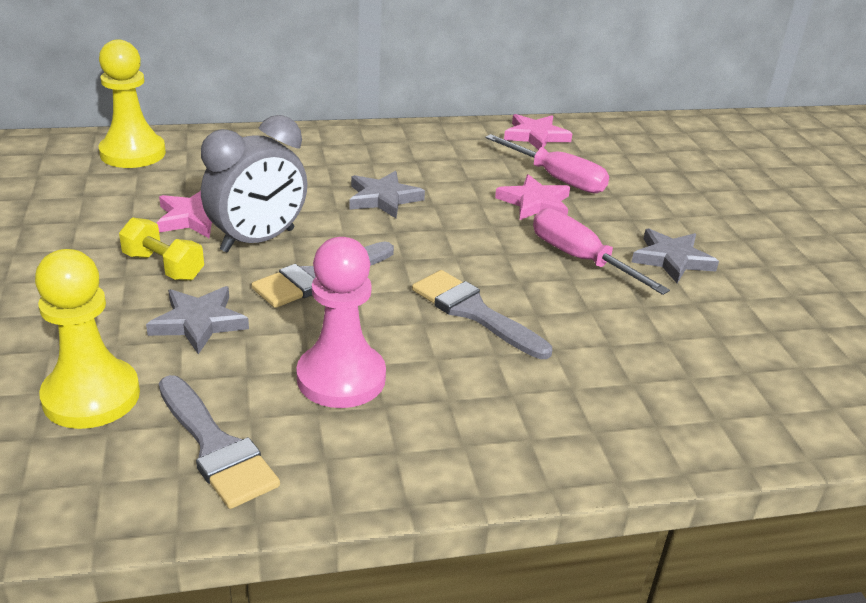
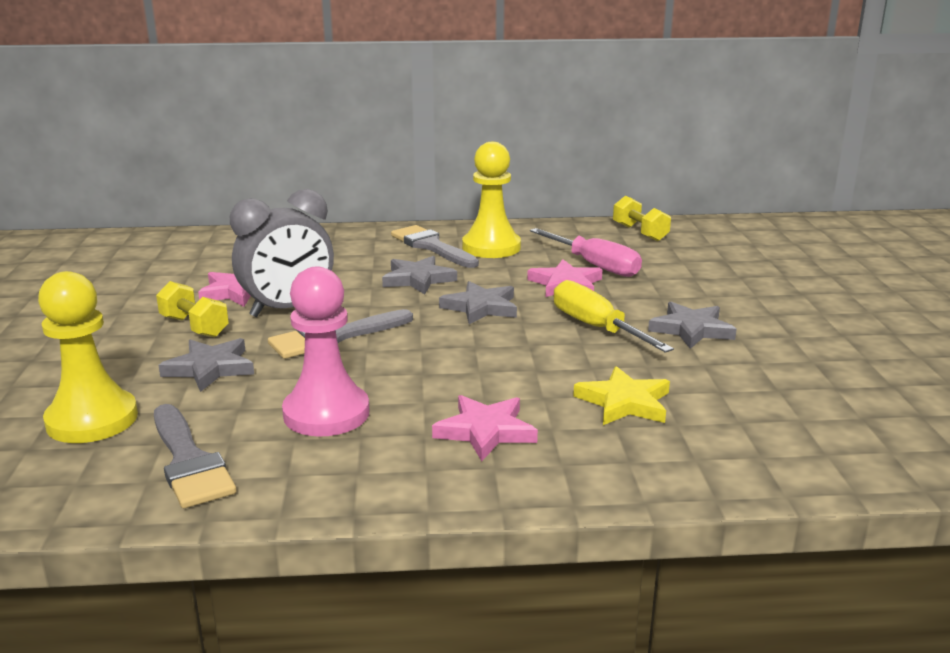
camera: 10 degrees right, 10 degrees down
yellow pawn [99,40,166,168] -> yellow pawn moved to [462,142,521,258]
grey brush [412,270,552,359] -> grey brush moved to [391,225,479,268]
pink star [504,114,572,150] -> pink star moved to [432,395,538,461]
pink screwdriver [533,208,670,295] -> yellow screwdriver [554,280,674,353]
none -> grey star [439,281,517,324]
none -> yellow star [573,366,670,425]
none -> yellow dumbbell [613,196,671,241]

